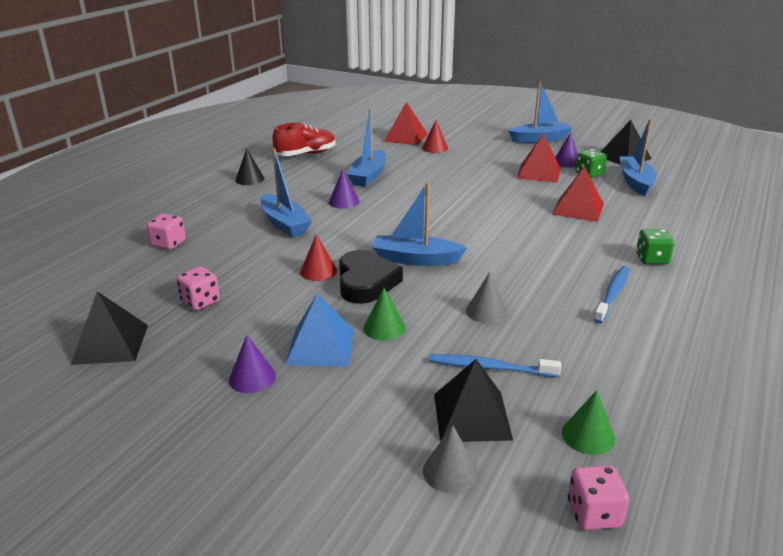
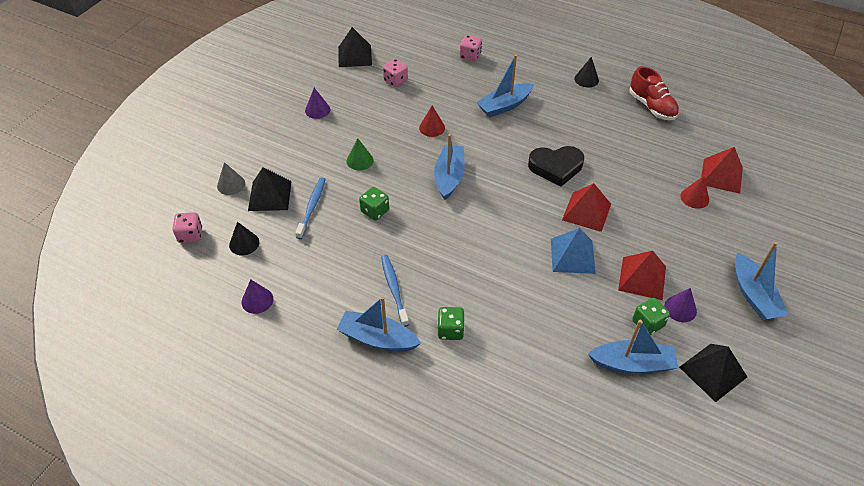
camera: 90 degrees right, 20 degrees up
blue pyramid [285,294,354,367] -> blue pyramid moved to [551,228,596,274]
purple cone [329,169,359,209] -> purple cone moved to [241,279,273,314]
black heart [339,250,403,304] -> black heart moved to [528,146,584,187]
blue boat [347,109,386,187] -> blue boat moved to [337,296,421,351]
grey cone [466,272,507,323] -> green dice [359,187,389,221]
red pyramid [552,166,604,222] -> red pyramid moved to [562,183,611,232]
green cone [562,390,615,455] -> black cone [229,222,259,255]
blue toothbrush [593,266,630,323] -> blue toothbrush turned 135 degrees counterclockwise [381,255,409,327]

